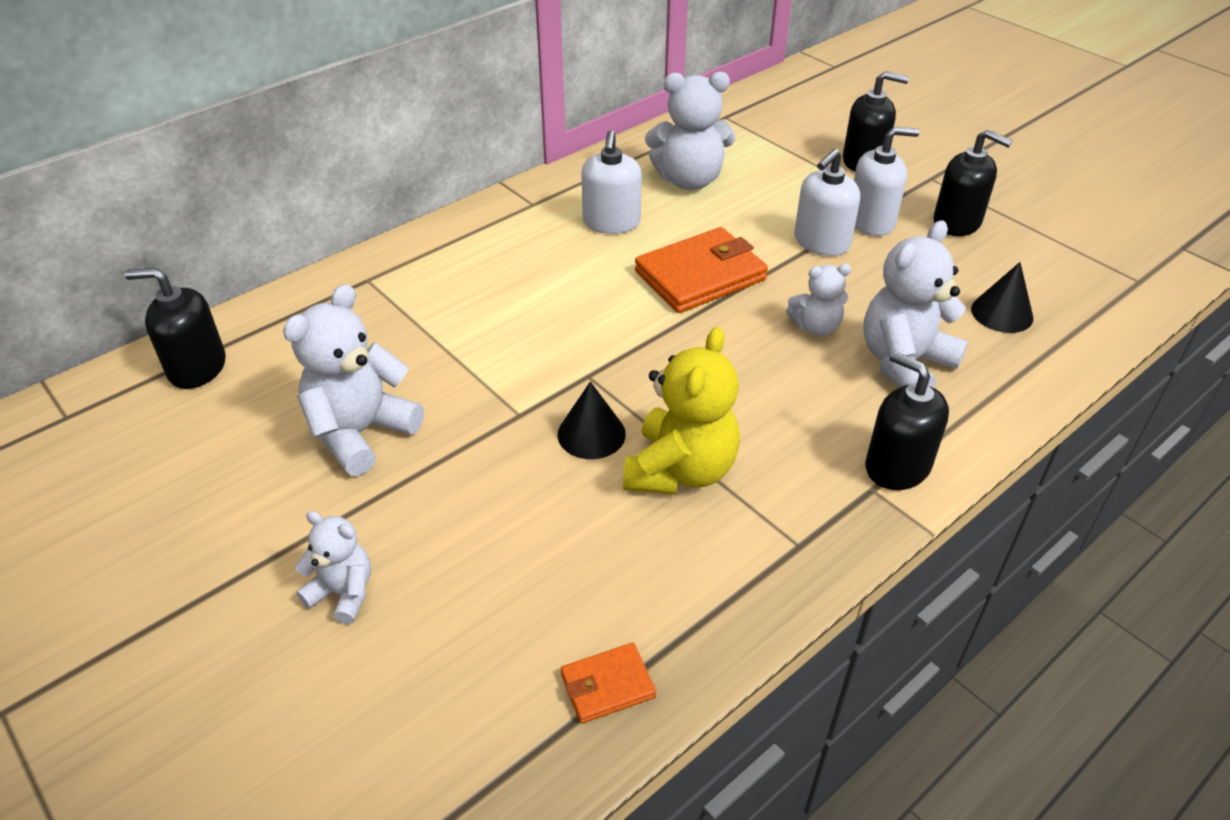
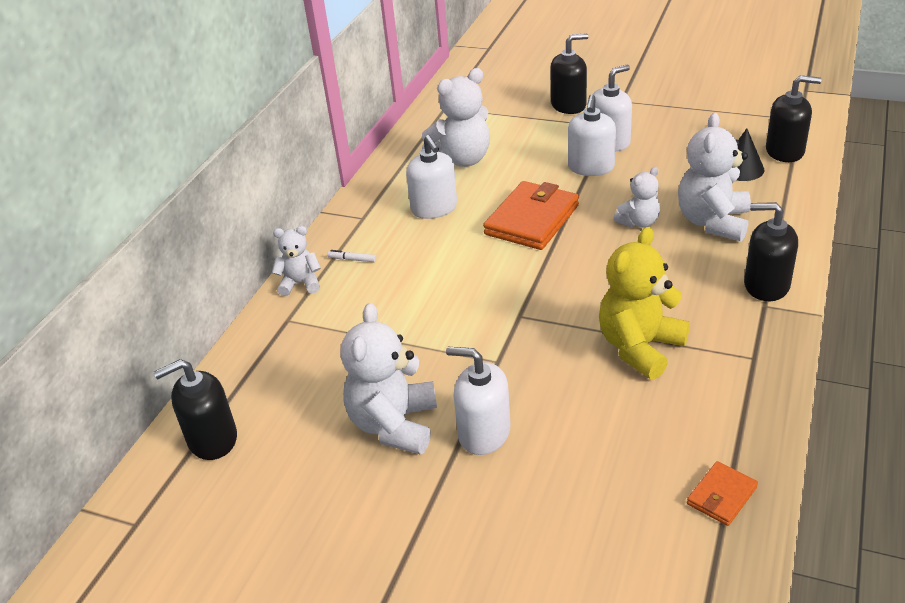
camera: 25 degrees left, 5 degrees down
white teddy bear [295,511,371,624] -> white teddy bear moved to [272,226,321,296]
black cone [557,381,626,459] -> none
yellow teddy bear [623,327,740,495] -> yellow teddy bear turned 135 degrees counterclockwise [599,227,690,379]
black soap dispenser [933,129,1013,236] -> black soap dispenser moved to [766,75,822,162]
none -> white marker [327,250,376,262]
none -> white soap dispenser [446,347,510,455]

